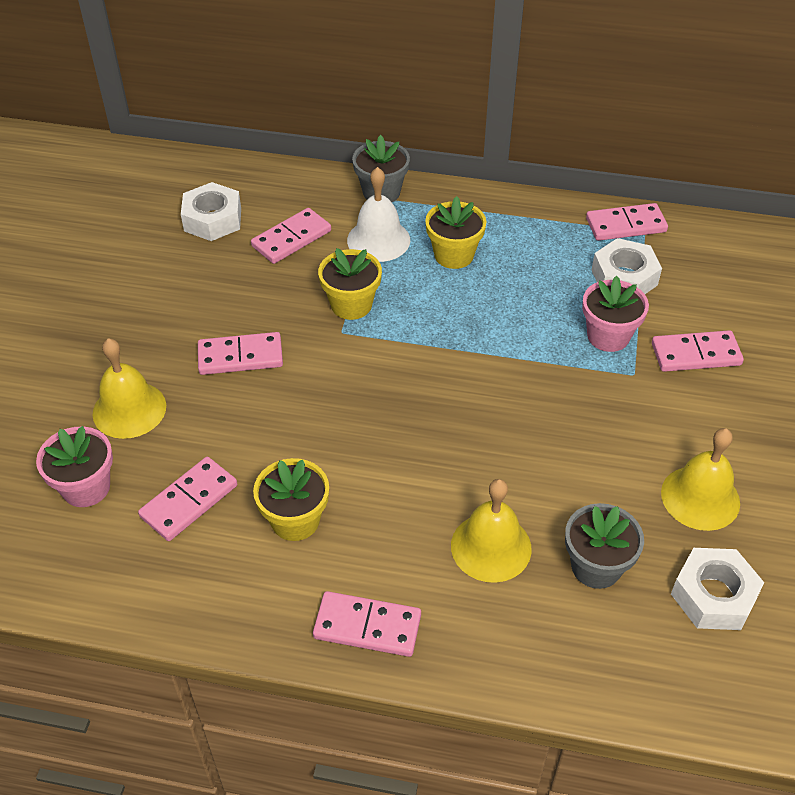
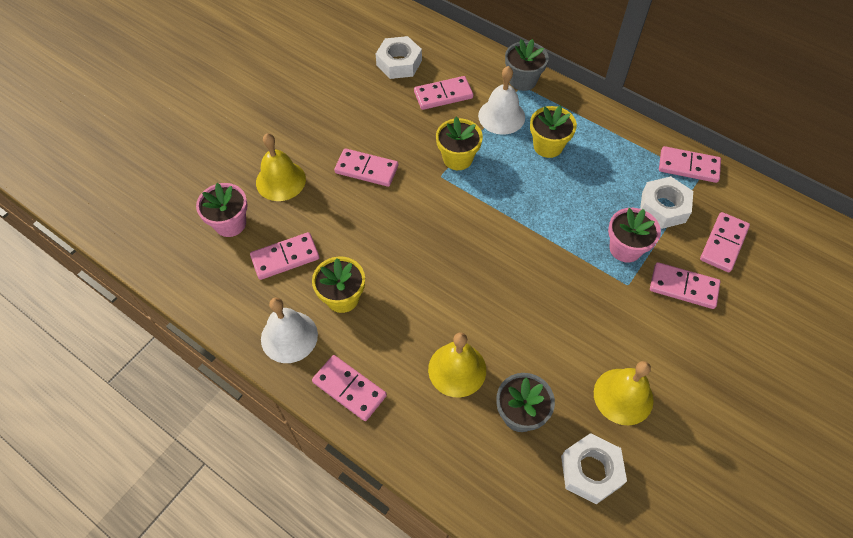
camera: 25 degrees right, 10 degrees up
none -> white bell [261,297,318,363]
none -> pink domino [700,212,750,272]

